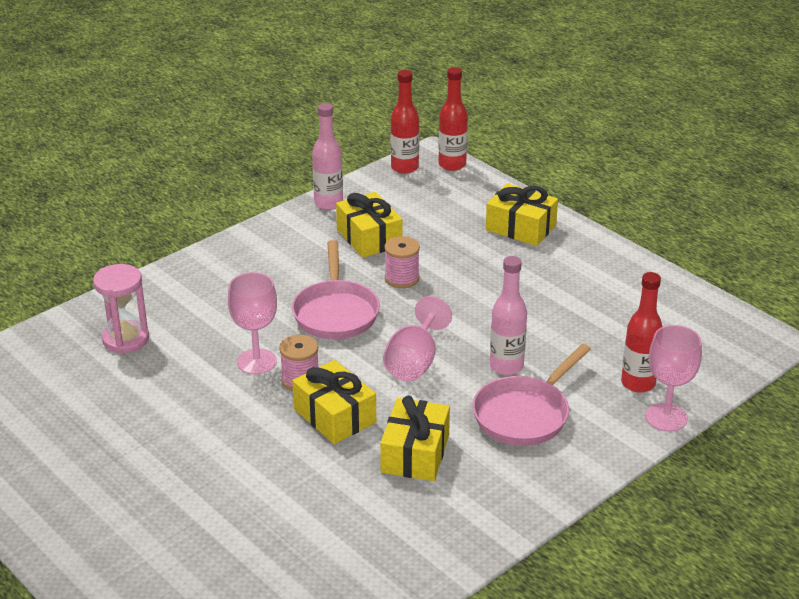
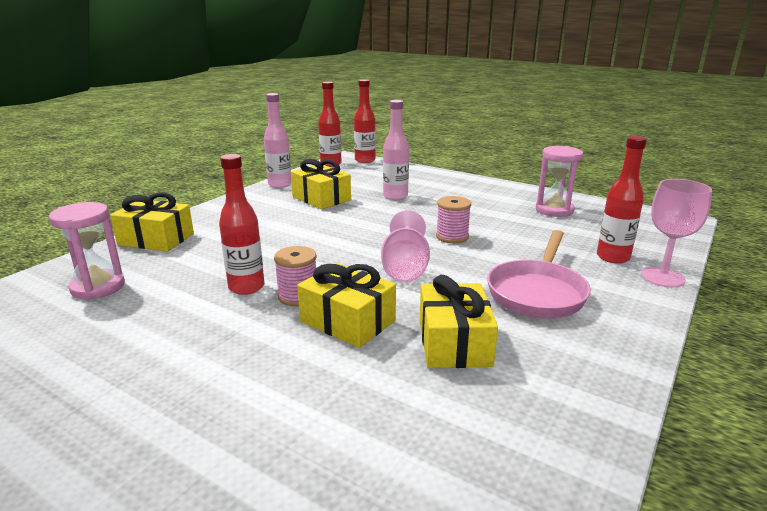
camera: 15 degrees left, 10 degrees down
pink goblet [228,272,277,374] -> red bottle [219,154,265,295]
pink pan [292,240,380,339] -> none
pink spool [384,236,420,288] -> pink spool moved to [436,196,471,243]
yellow gift [486,183,558,246] -> yellow gift moved to [110,192,194,252]
pink bottle [490,256,527,375] -> pink bottle moved to [383,100,409,200]
none -> pink hourglass [536,146,583,217]

